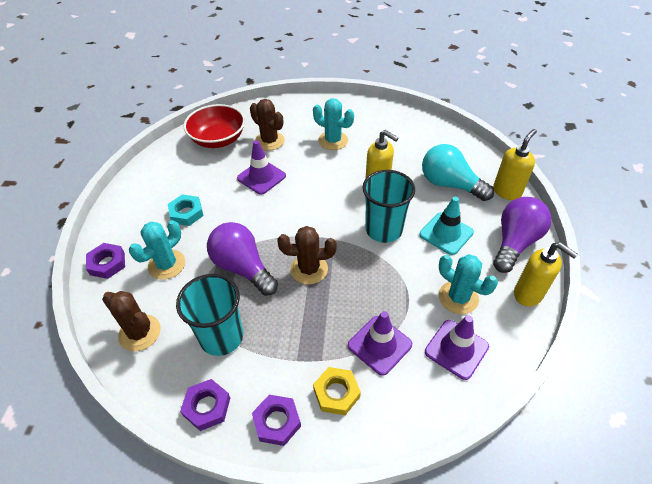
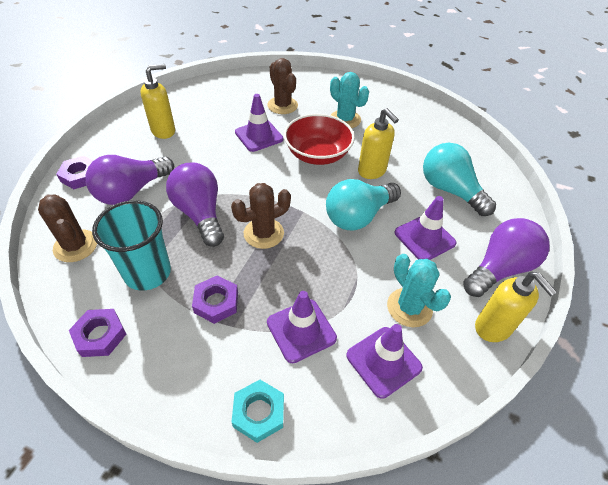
camera: 15 degrees right, 0 degrees up
turquoise cactus [129,220,186,280] -> purple light bulb [85,155,174,205]
turquoise nut [168,195,203,226] -> turquoise nut moved to [232,380,284,443]
red bowl [184,104,245,148] -> red bowl moved to [284,114,355,165]
purple nut [252,395,301,446] -> purple nut moved to [192,275,238,324]
brown cactus [278,226,337,284] -> brown cactus turned 45 degrees counterclockwise [231,183,291,249]
yellow nut [313,367,361,415] -> none
turquoise cup [362,170,415,243] -> turquoise light bulb [326,179,401,231]
turquoise traffic cone [419,197,474,255] -> purple traffic cone [394,196,457,260]
yellow soap dispenser [493,129,537,200] -> yellow soap dispenser moved to [140,64,175,139]

